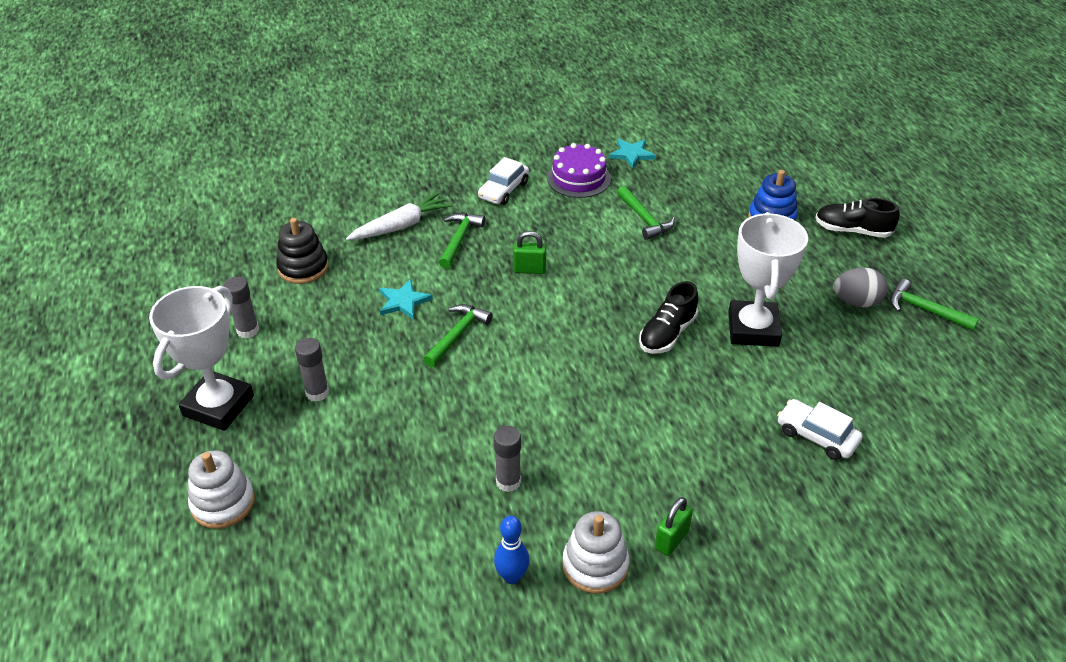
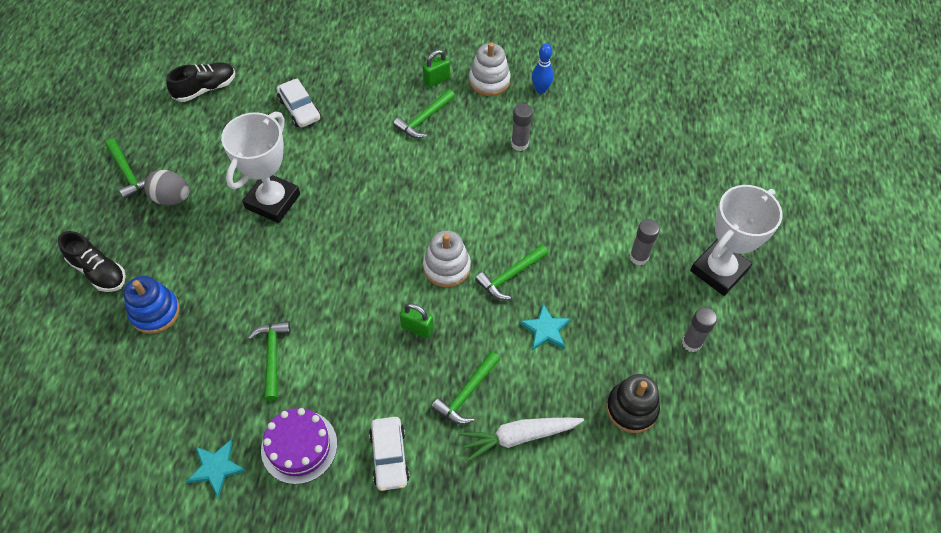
camera: 160 degrees left, 15 degrees up
white stacking toy [188,450,255,529] -> white stacking toy moved to [423,231,471,287]
white car [478,157,529,205] -> white car turned 120 degrees clockwise [369,417,410,491]
black shoe [639,281,698,354] -> black shoe moved to [166,62,235,102]
none -> green hammer [393,89,455,138]

